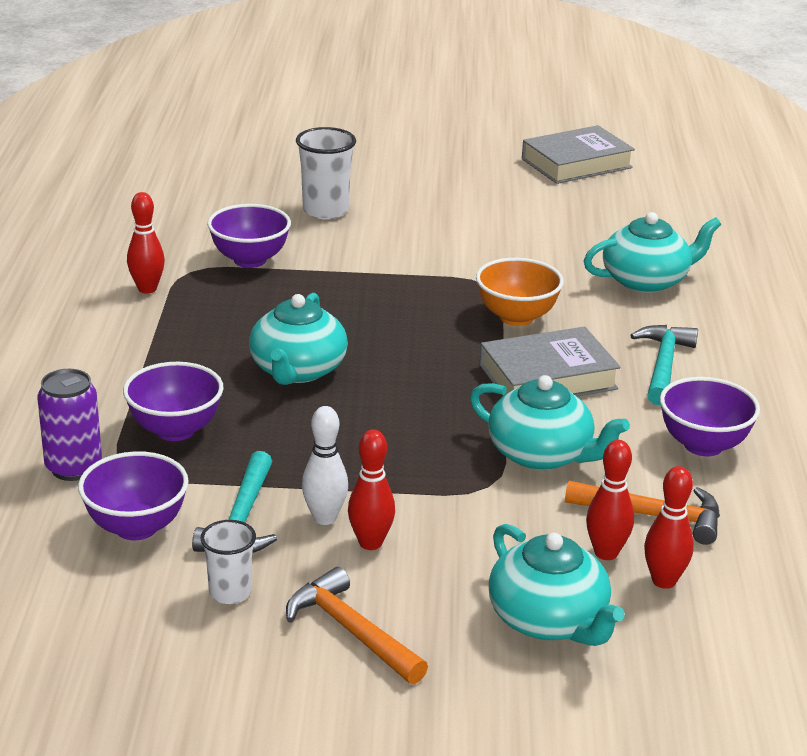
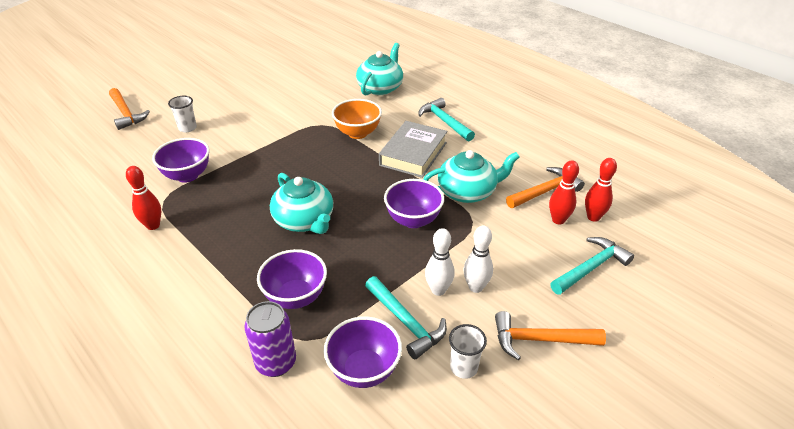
camera: 45 degrees left, 10 degrees up
white cup [296,127,356,219] -> white cup [168,96,197,132], size x0.63
red bowling pin [348,429,395,550] -> white bowling pin [464,226,493,293]
turquoise teapot [488,524,625,646] -> turquoise hammer [550,237,634,295]
grey book [522,125,635,184] -> none
purple bowl [660,377,760,456] -> purple bowl moved to [384,179,444,228]
none -> orange hammer [109,88,150,130]

